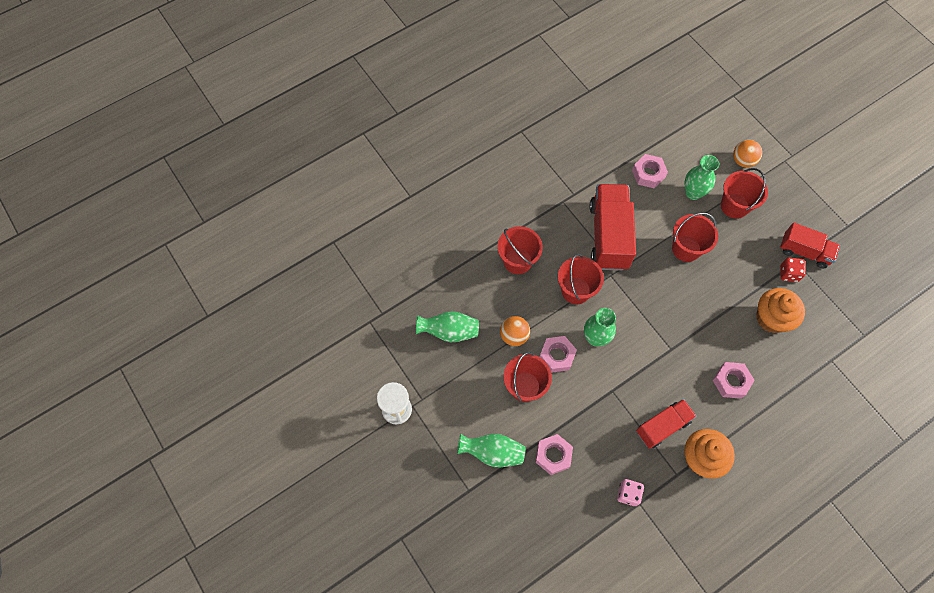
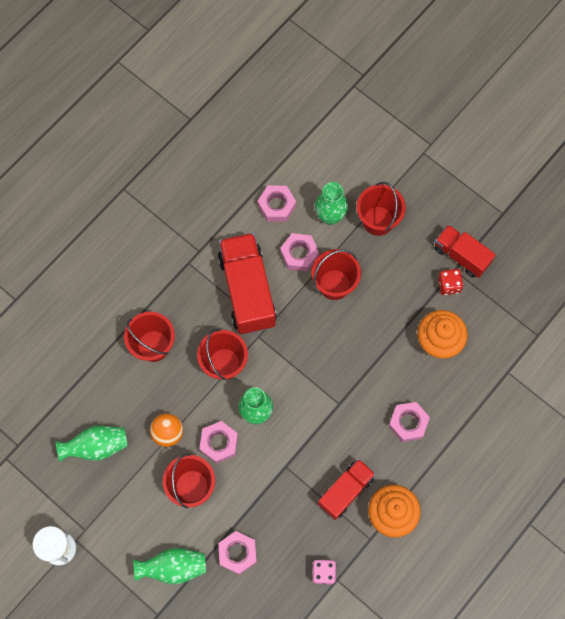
camera: 15 degrees left, 5 degrees up
orange ball [733,140,762,168] -> none
red truck [780,223,840,268] -> red truck turned 150 degrees counterclockwise [434,225,496,278]
none -> pink nut [280,233,319,272]

